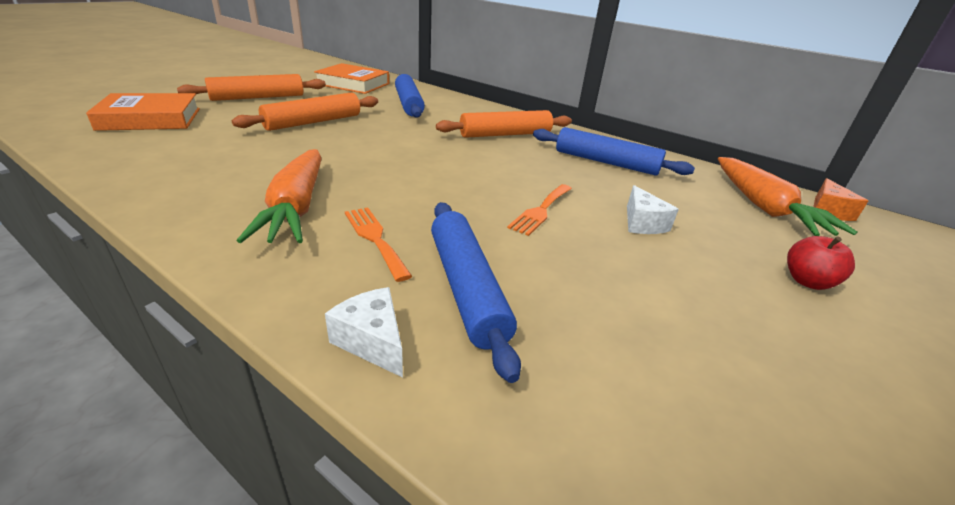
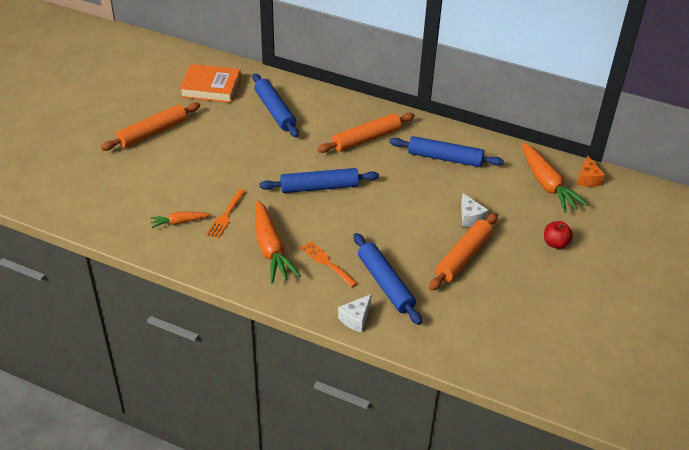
camera: 10 degrees left, 10 degrees up
orange book [86,93,200,131] -> none
orange rolling pin [232,93,378,131] -> orange rolling pin moved to [429,213,498,291]
white cheese [325,287,403,378] -> white cheese turned 90 degrees counterclockwise [338,294,372,333]
orange fork [507,184,572,236] -> orange fork moved to [206,189,246,238]
none -> orange carrot [150,212,210,228]
none -> blue rolling pin [259,168,379,193]

